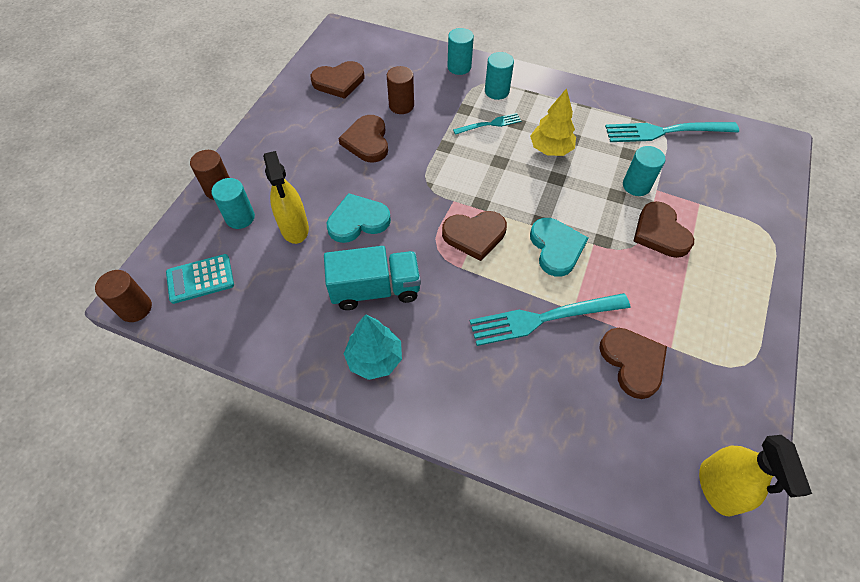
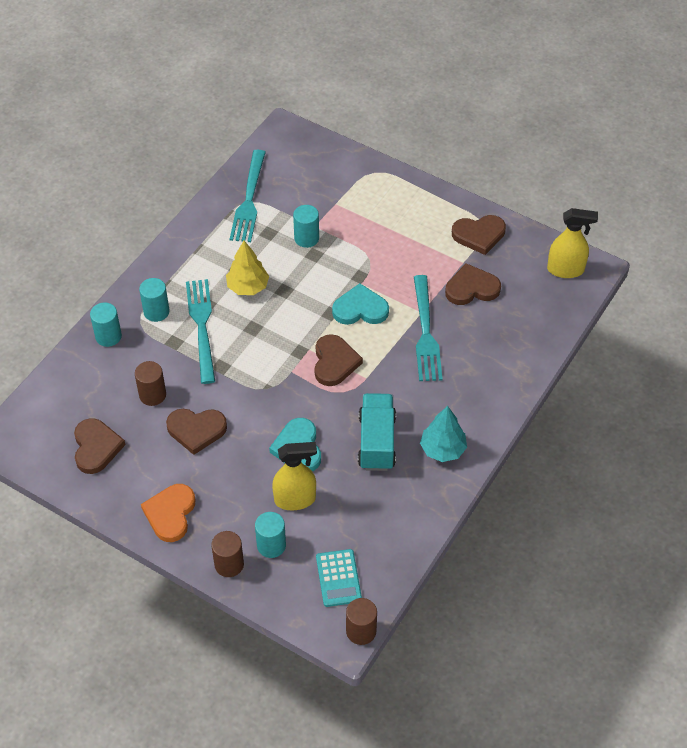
camera: 80 degrees left, 5 degrees down
turquoise fork [453,113,521,135] -> turquoise fork [186,279,215,384], size x1.85
brown heart [633,201,694,258] -> brown heart moved to [452,215,506,255]
none -> orange heart [141,484,195,542]

